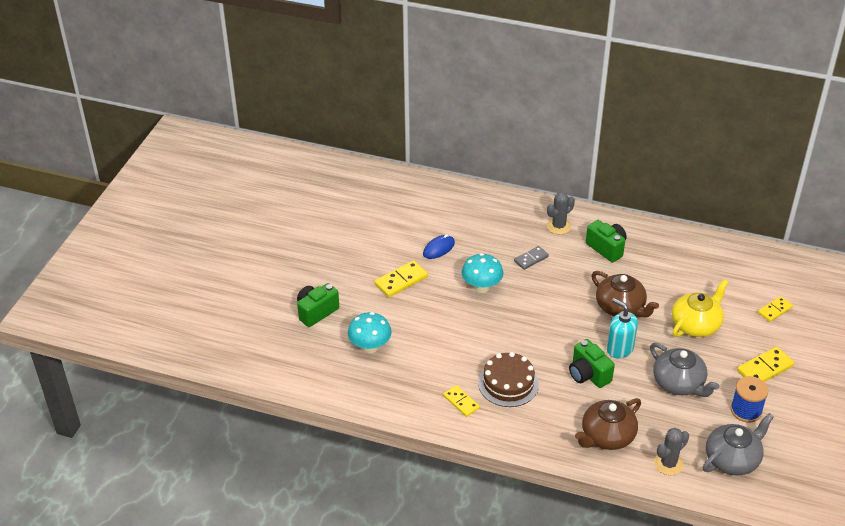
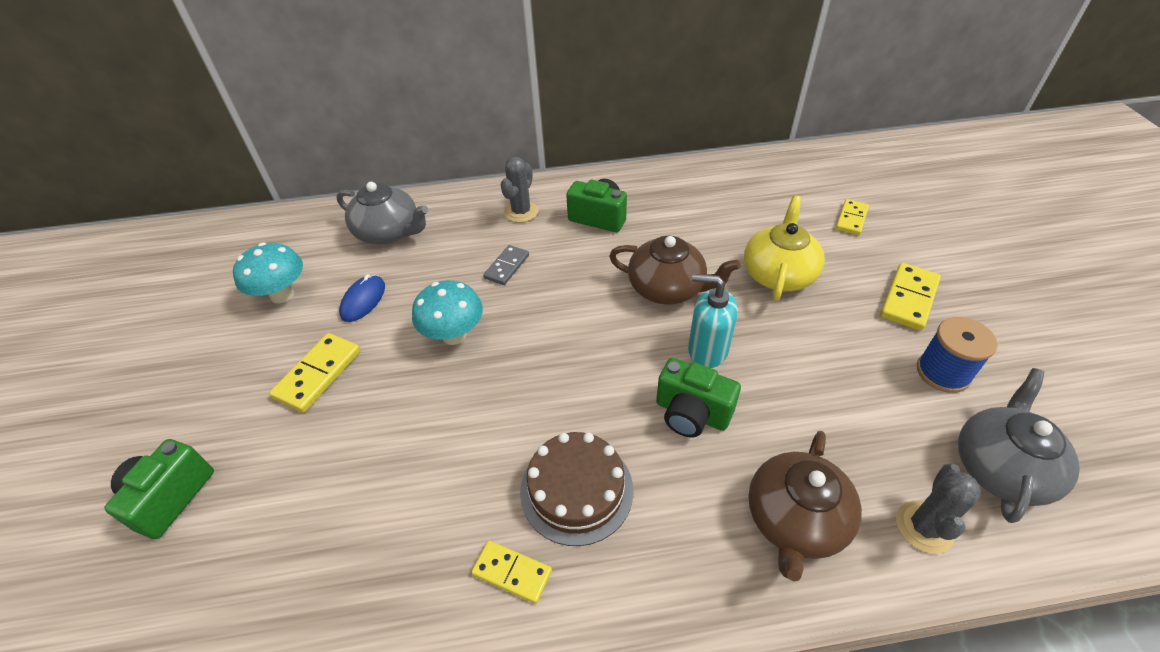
camera: 25 degrees left, 5 degrees up
turquoise mushroom [348,312,392,353] -> turquoise mushroom moved to [233,243,303,303]
grey teapot [650,343,719,397] -> grey teapot moved to [336,182,428,244]

